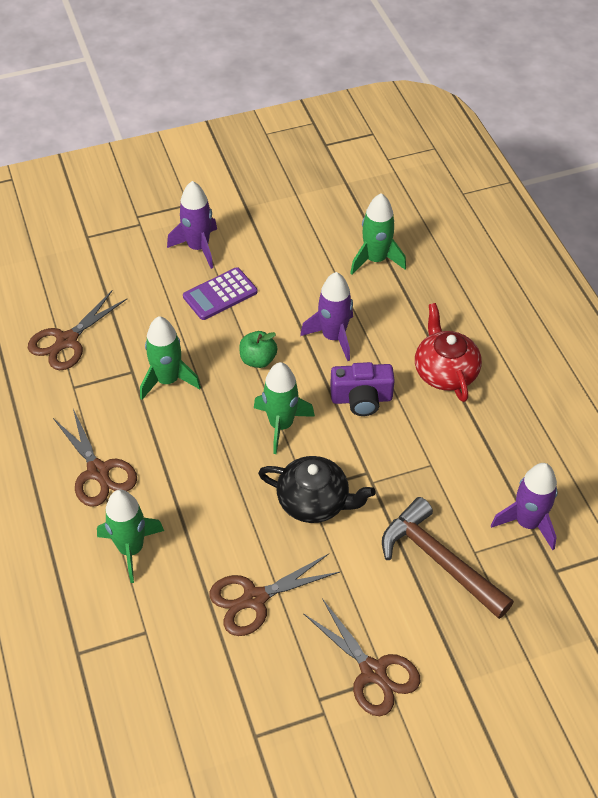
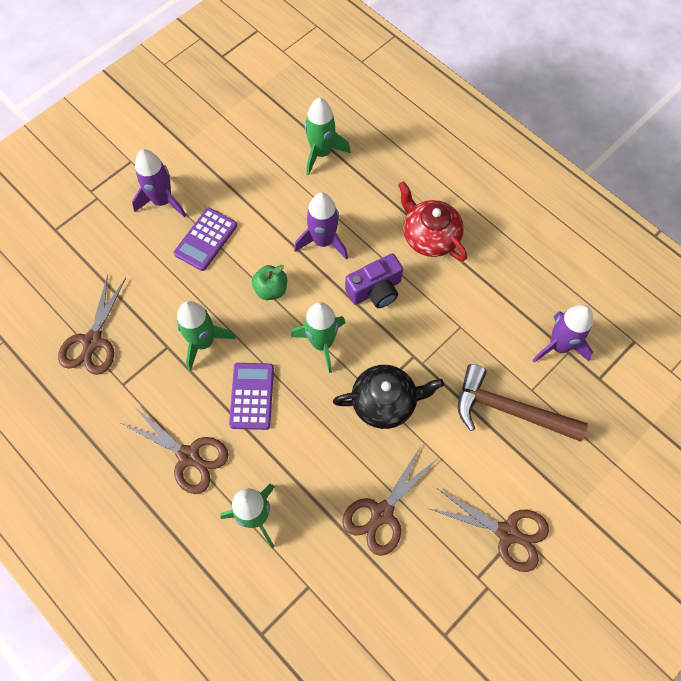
camera: 25 degrees left, 15 degrees up
none -> purple calculator [229,363,274,430]

